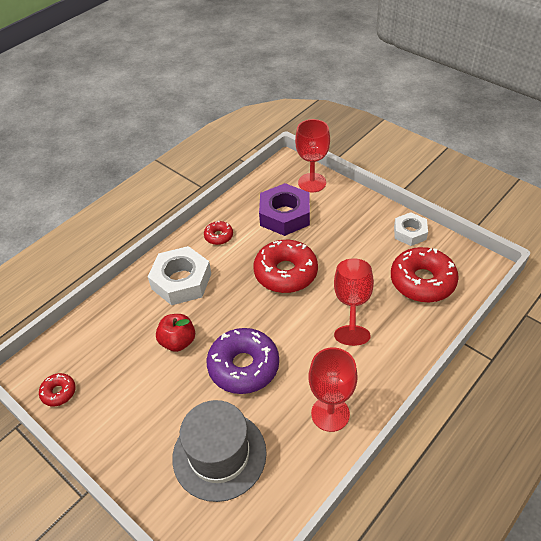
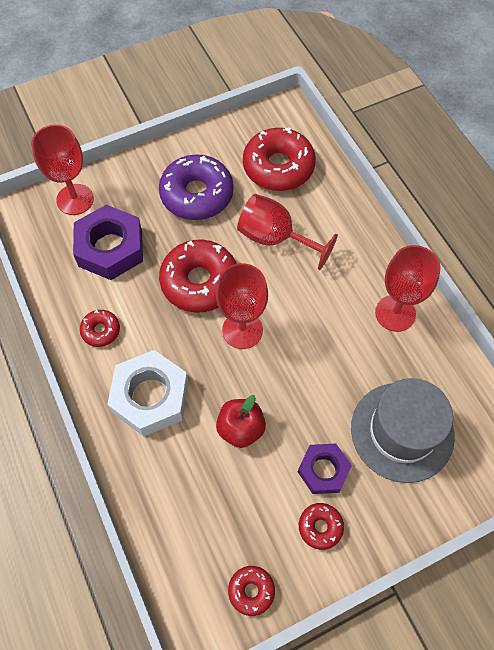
camera: 70 degrees left, 15 degrees up
purple donut [207,328,279,394] -> purple donut moved to [159,154,234,220]
white nut [394,212,428,246] -> none
none -> red goblet [216,263,268,349]
none -> purple nut [298,443,352,494]
none -> red donut [299,503,344,550]

